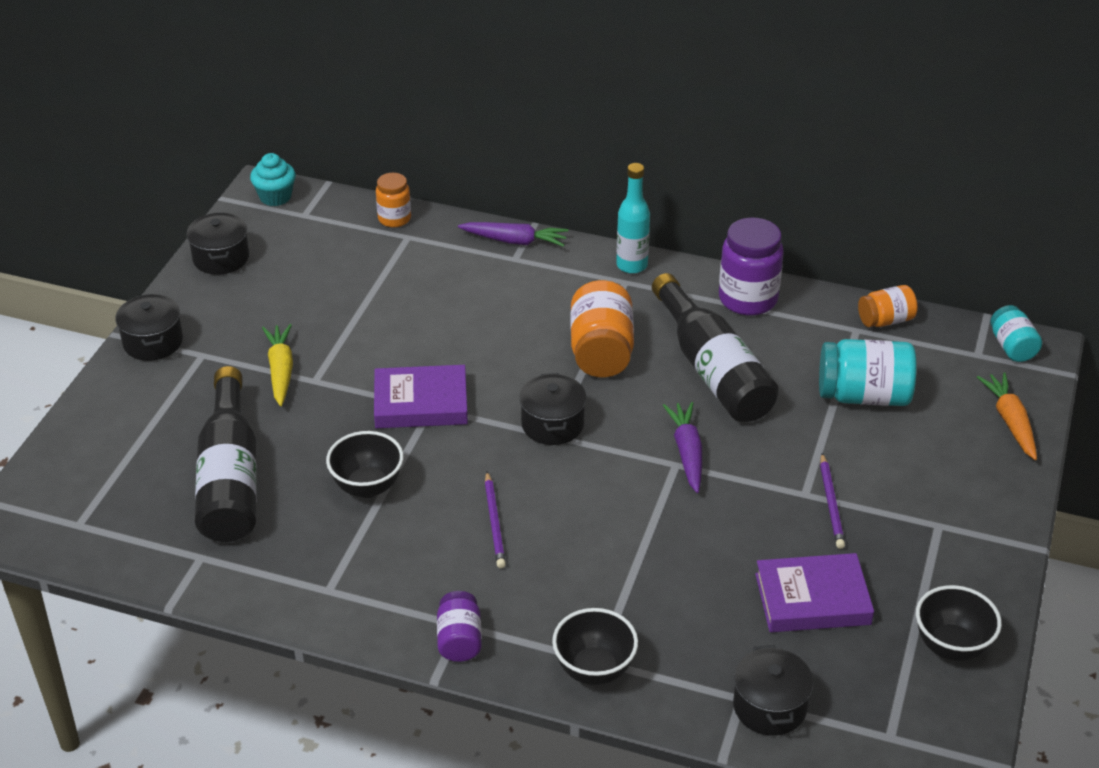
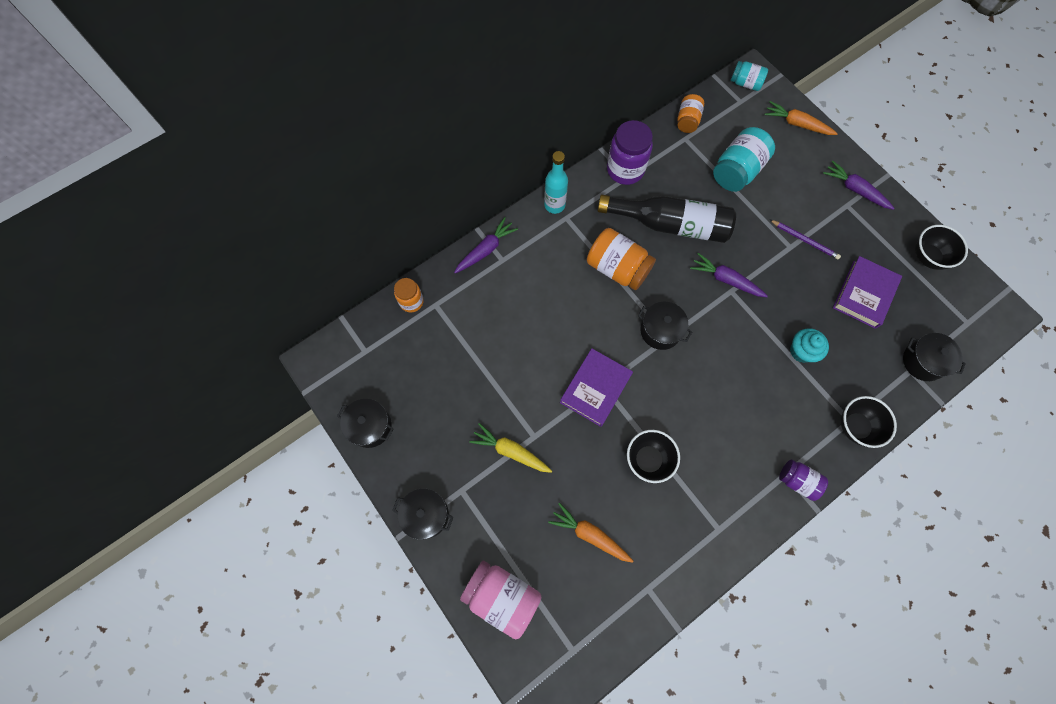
camera: 55 degrees left, 30 degrees up
black bottle [195,366,257,542] -> orange carrot [548,503,633,563]
turquoise cupcake [250,153,296,206] -> turquoise cupcake moved to [790,328,829,363]
purple pencil [485,471,506,568] -> none
none -> pink jar [460,561,541,639]
none -> purple carrot [823,161,895,210]

